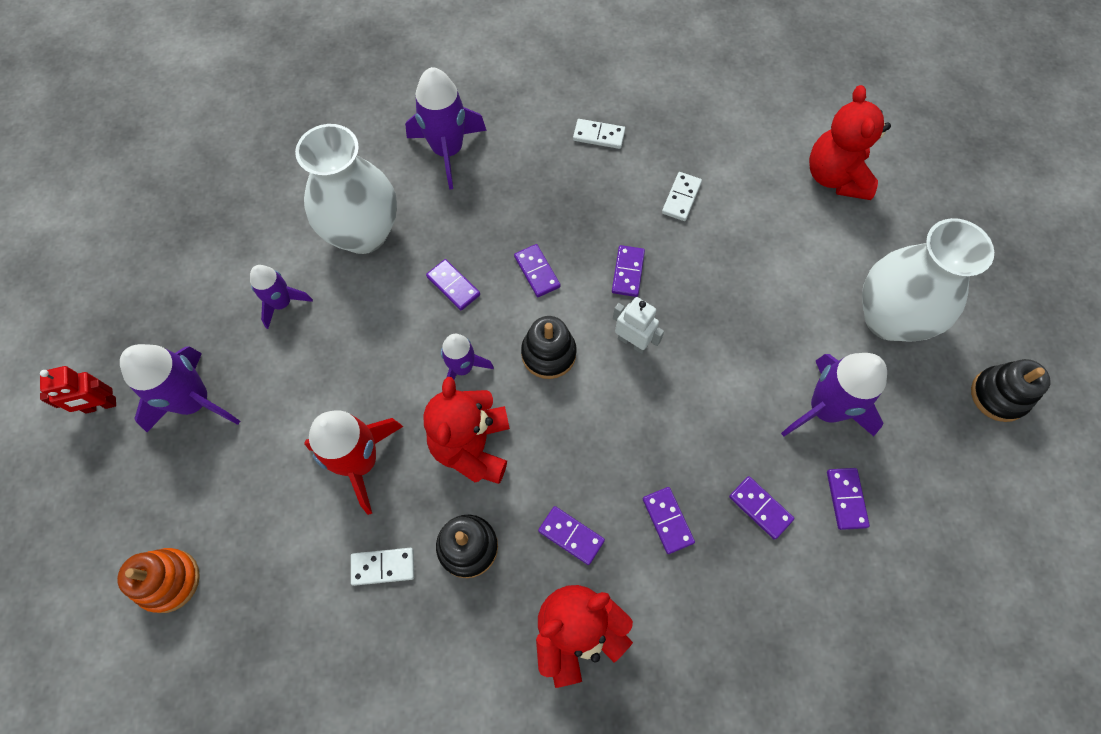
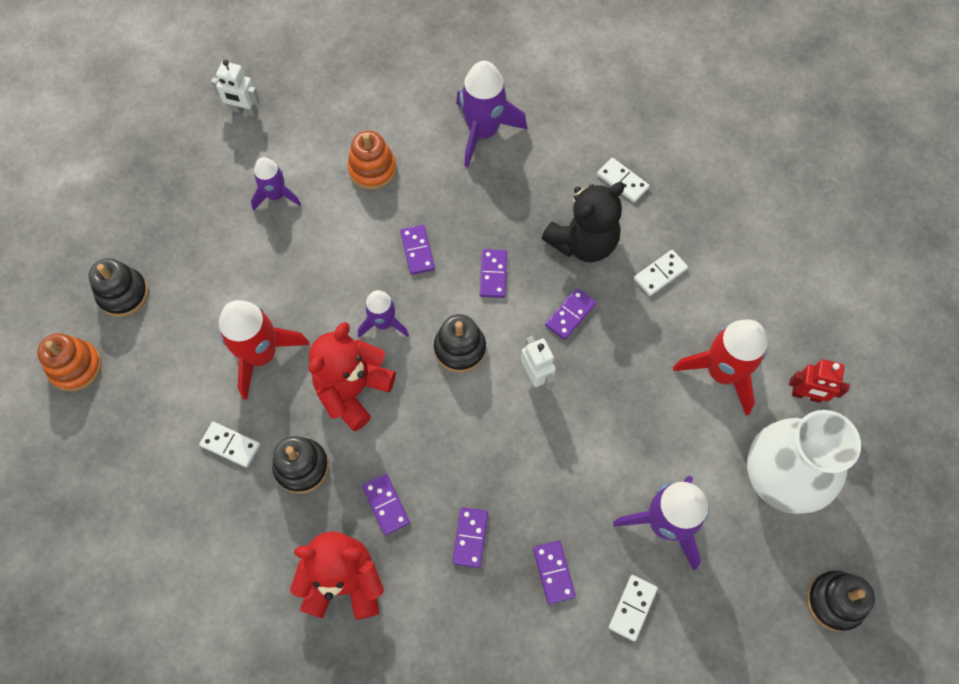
camera: 30 degrees right, 0 degrees up
red robot [40,366,116,414] -> red robot moved to [789,359,850,403]
purple rocket [120,344,240,432] -> none
white vase [295,124,397,254] -> orange stacking toy [347,131,397,190]
red teddy bear [809,85,891,200] -> none
purple domino [827,468,870,530] -> white domino [609,575,658,641]
none -> black stacking toy [88,258,149,317]
none -> white robot [211,60,260,116]
none -> black teddy bear [542,182,625,262]
none -> red rocket [673,320,767,416]

